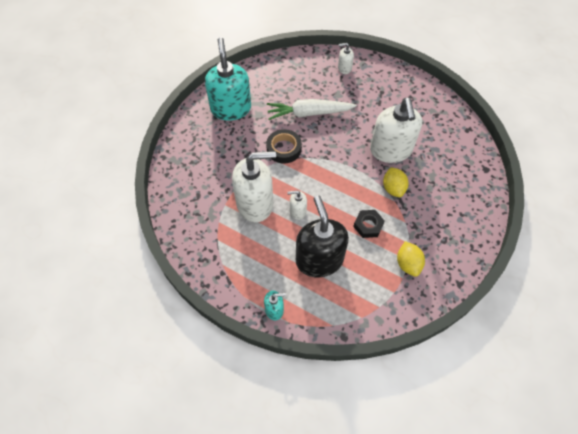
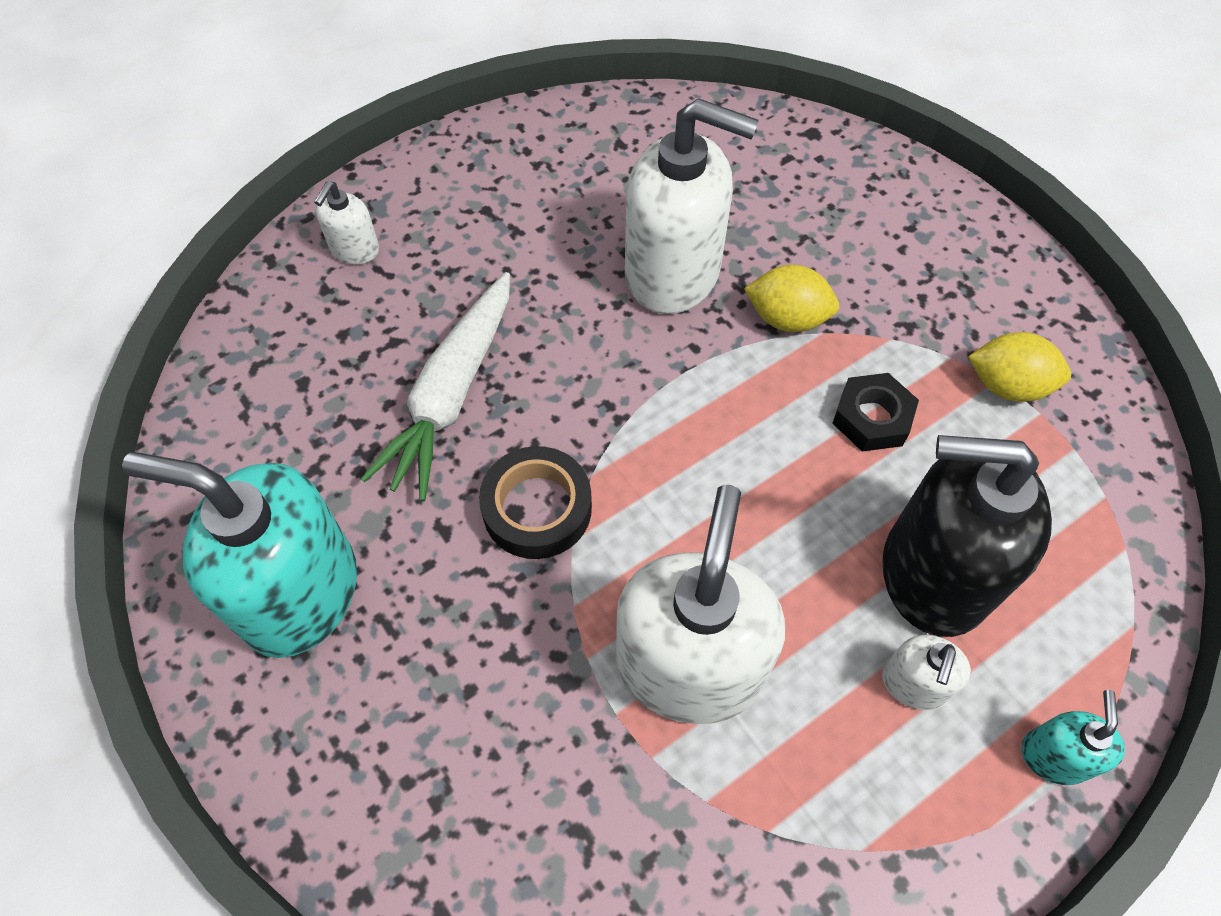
camera: 65 degrees left, 0 degrees up
white soap dispenser [287,191,307,220] -> white soap dispenser moved to [882,635,971,710]

